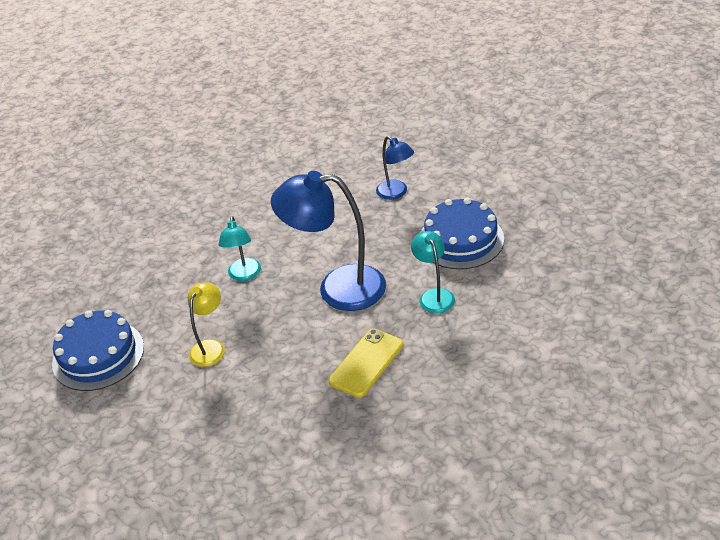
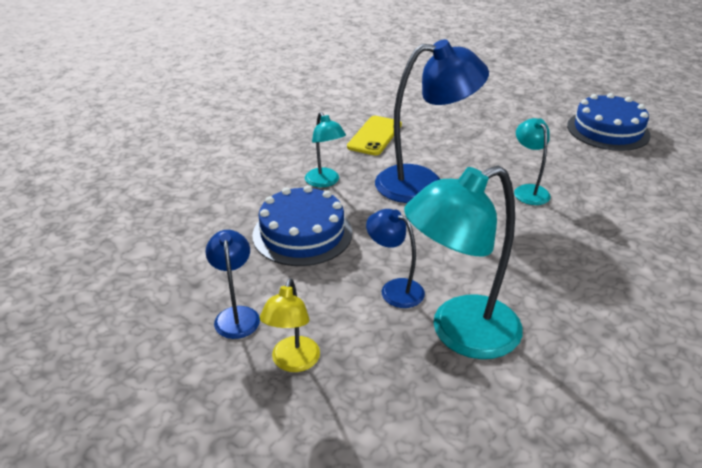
camera: 165 degrees right, 5 degrees down
yellow lamp [188,282,225,367] -> yellow lamp moved to [260,279,320,372]
none -> blue lamp [206,230,260,339]
none -> turquoise lamp [404,165,523,359]

